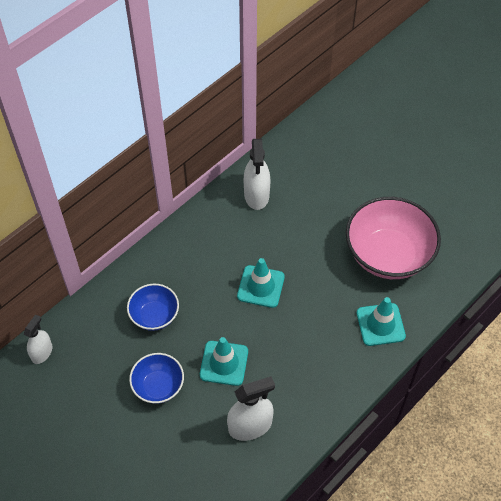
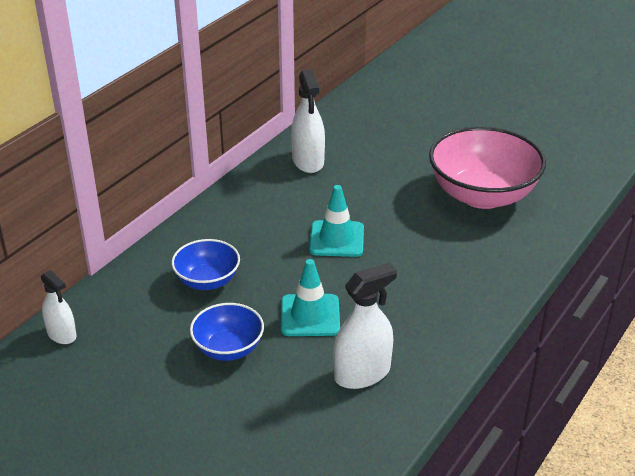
camera: 10 degrees left, 20 degrees down
white spray bottle [24,314,52,364] -> white spray bottle turned 120 degrees clockwise [41,270,77,344]
turquoise traffic cone [357,297,406,346] -> none

